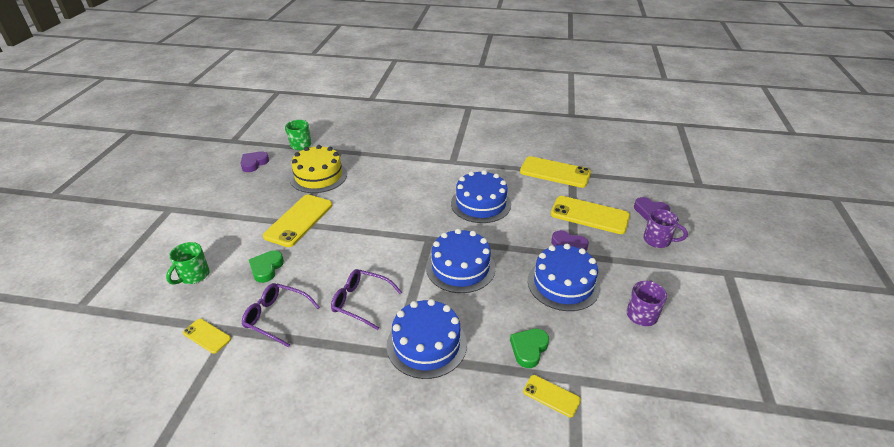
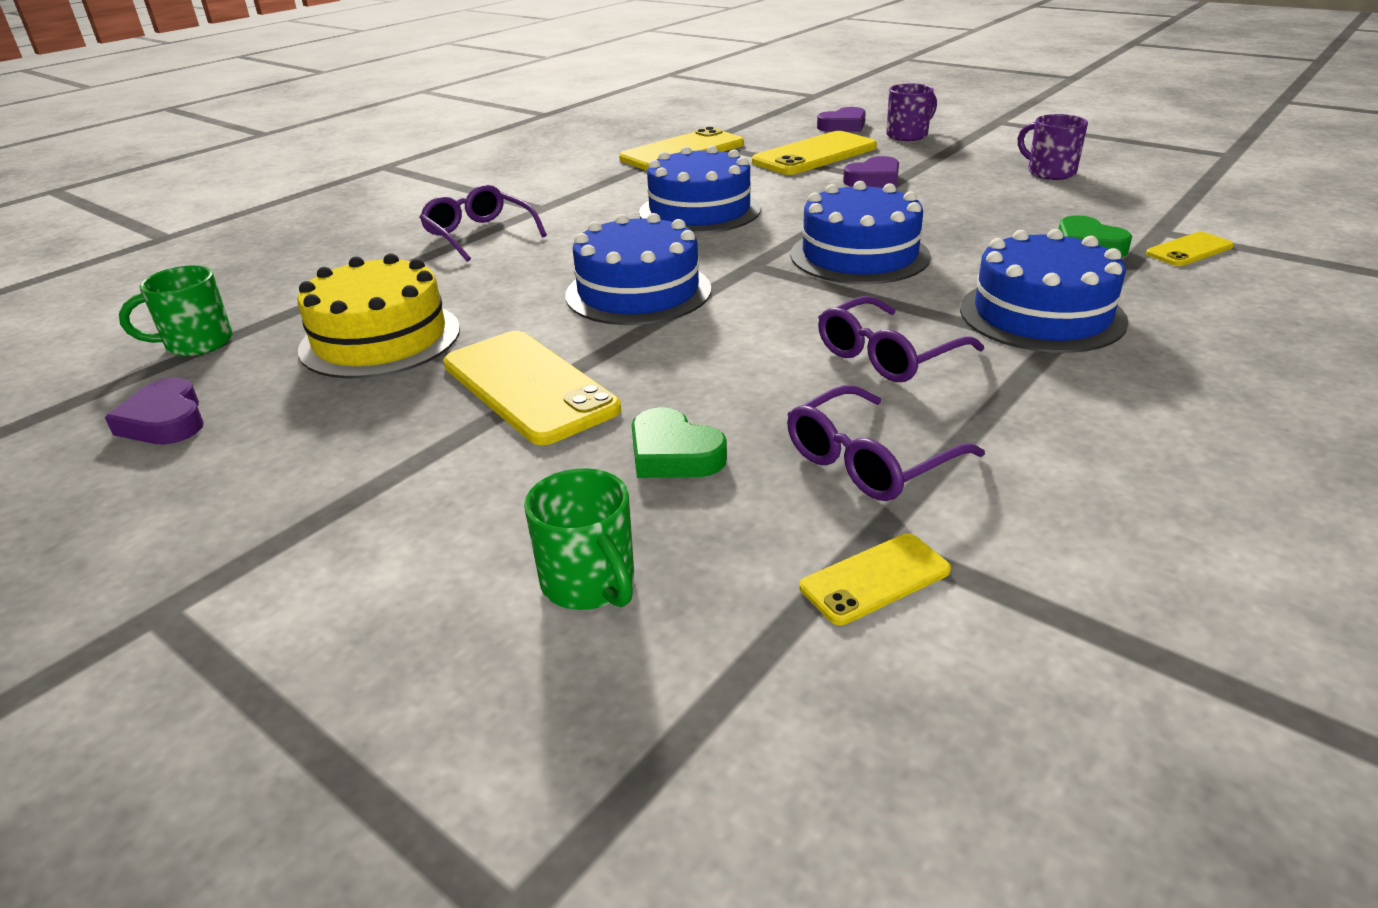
camera: 60 degrees left, 5 degrees down
blue cake [528,244,600,311] -> blue cake moved to [566,213,711,325]
none -> purple glasses [419,185,547,261]

